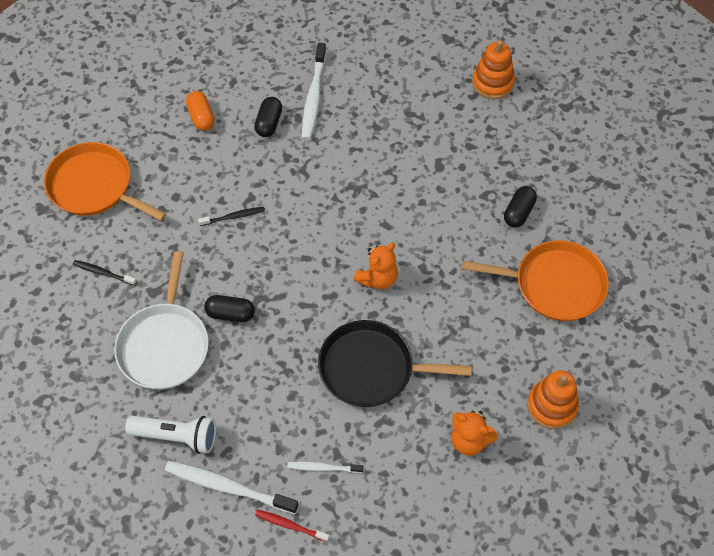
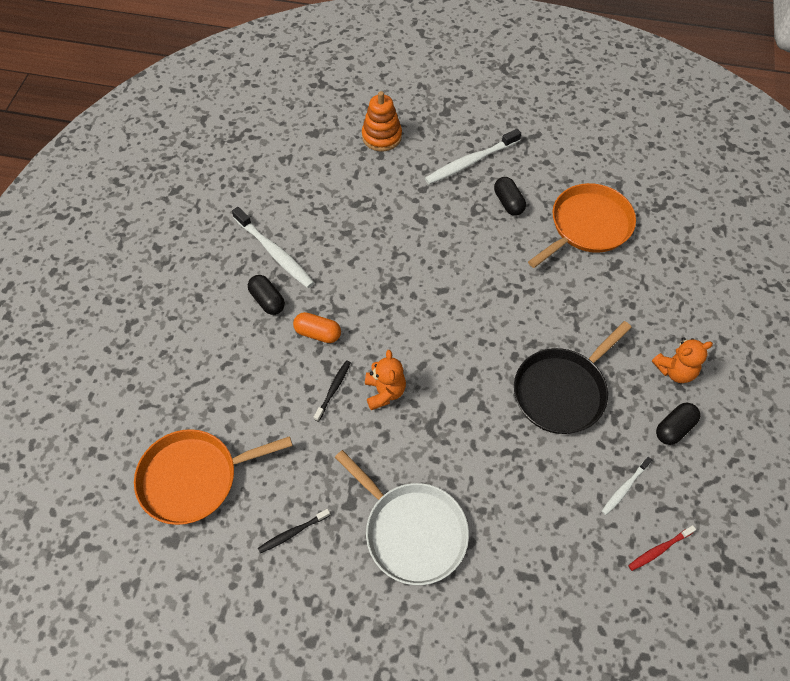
camera: 50 degrees left, 0 degrees up
white flashlight [125,416,216,454] -> none
white toothbrush [165,461,298,514] -> white toothbrush moved to [425,129,521,184]
orange capsule [186,91,215,131] -> orange capsule moved to [293,312,341,343]
black capsule [204,295,255,322] -> black capsule moved to [656,403,700,445]
orange teddy bear [353,243,398,290] -> orange teddy bear moved to [365,350,406,410]
orange stacking toy [527,370,579,429] -> none

